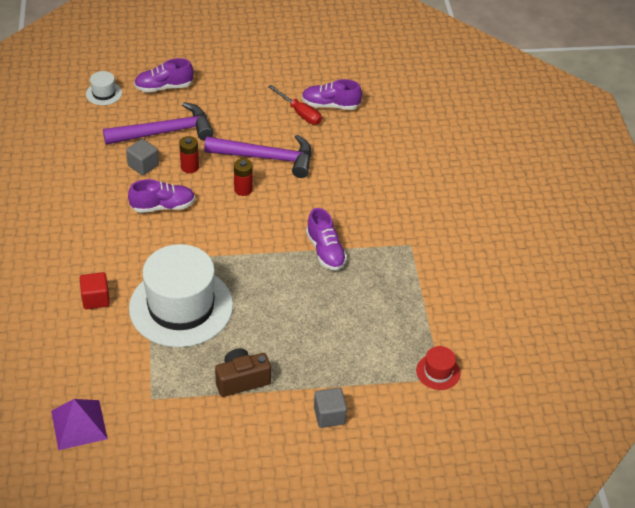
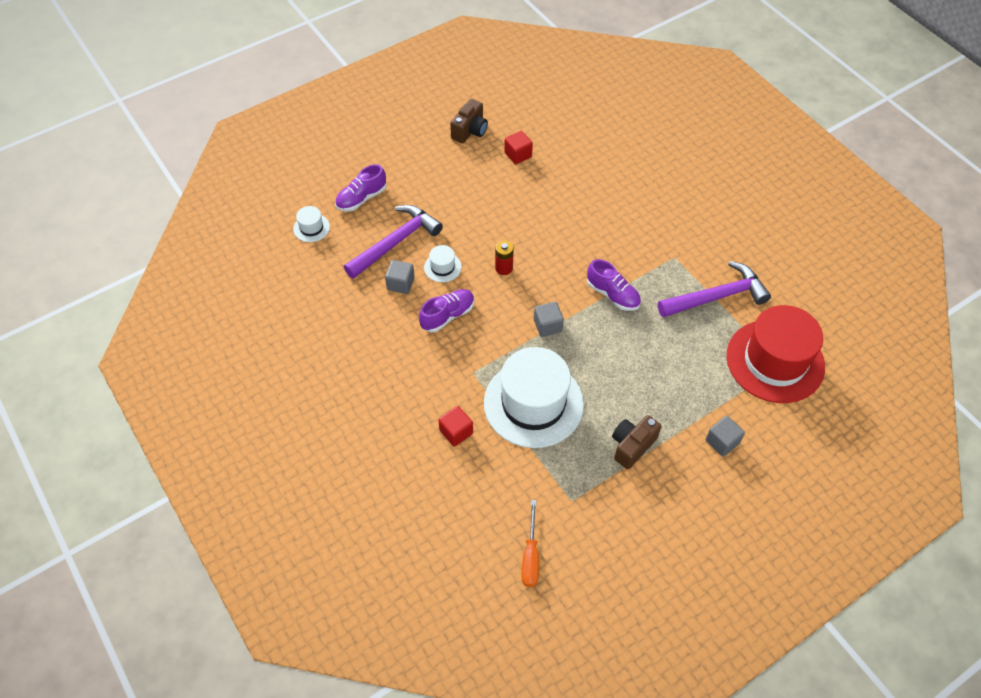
camera: 25 degrees left, 10 degrees up
purple pyramid [51,399,108,450] -> orange screwdriver [522,500,539,587]
red battery [179,136,199,173] -> white hat [424,245,462,282]
purple hammer [204,134,312,178] -> purple hammer moved to [658,261,771,317]
red screwdriver [268,85,322,125] -> none
purple shoe [302,79,362,110] -> red cube [504,131,533,164]
red hat [416,346,460,390] -> red hat [726,305,825,403], size x2.43
none -> brown camera [450,99,488,143]
none -> grey cube [534,302,564,337]

